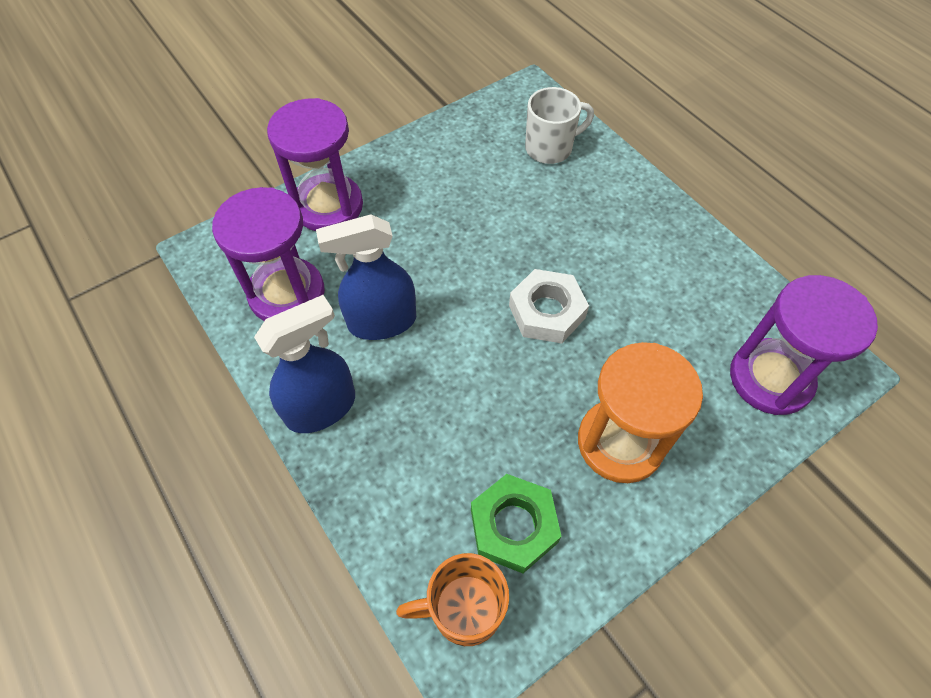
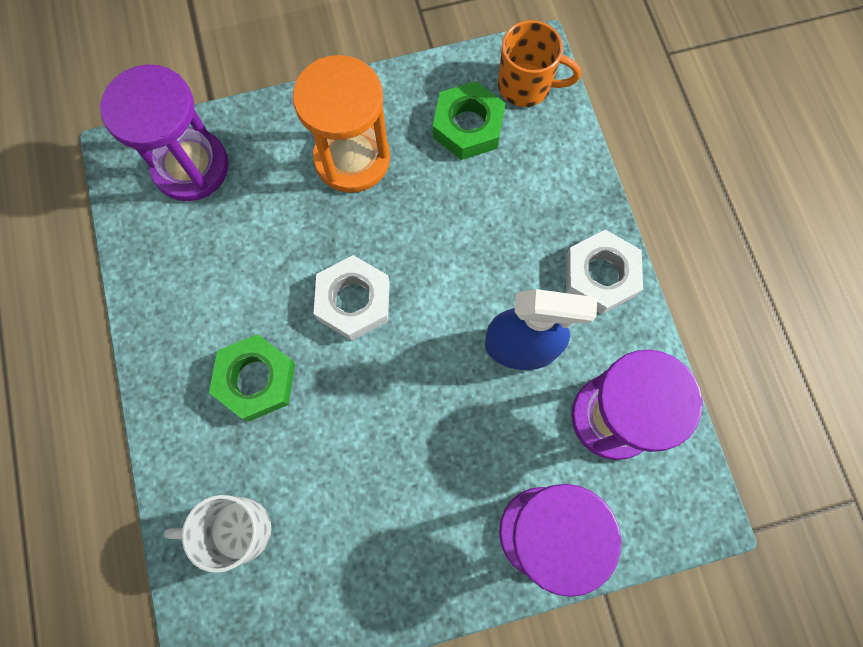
camera: 160 degrees left, 15 degrees up
blue spray bottle [254,295,355,433] -> white nut [566,230,643,314]
none -> green nut [209,334,295,422]

